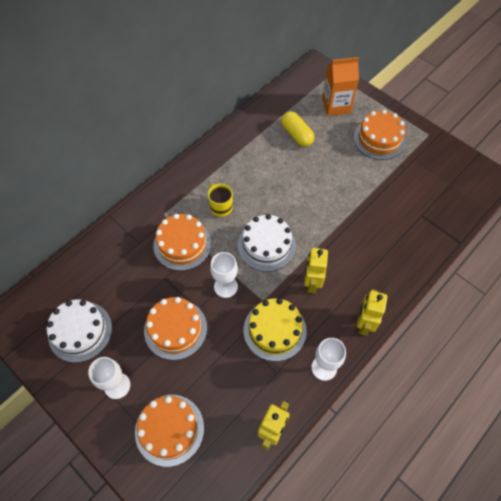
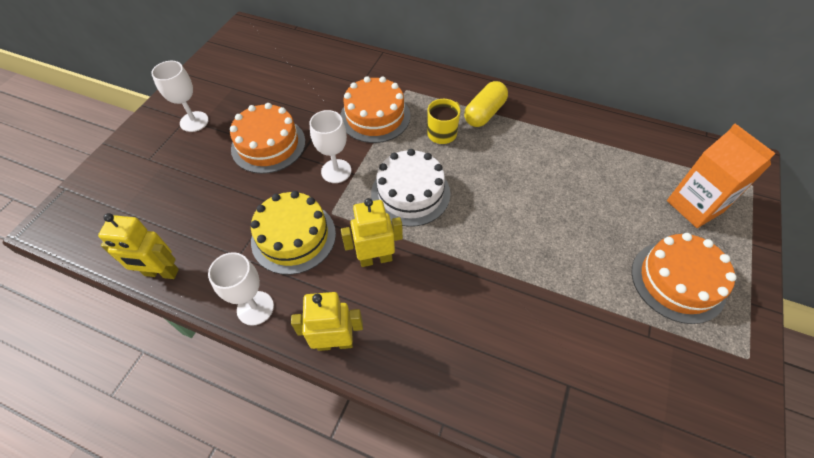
camera: 70 degrees right, 5 degrees down
white cake [47,299,112,363] -> none
orange cake [135,395,204,467] -> none
yellow capsule [281,111,314,147] -> yellow capsule moved to [464,81,508,127]

